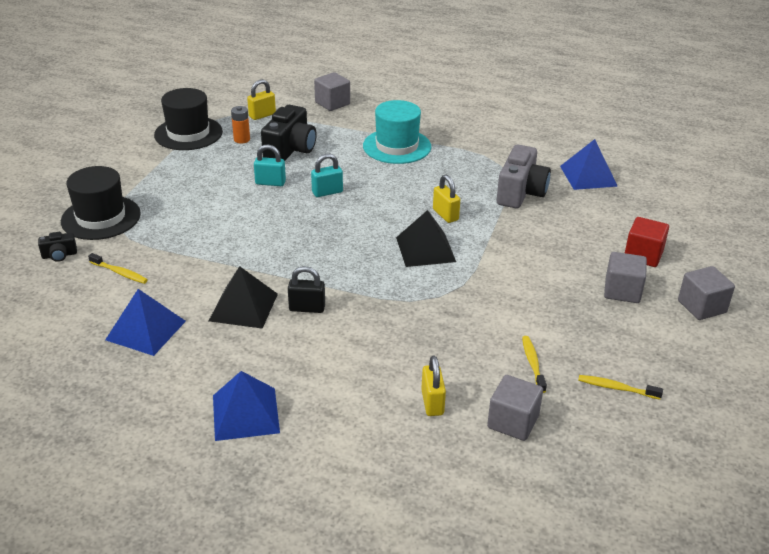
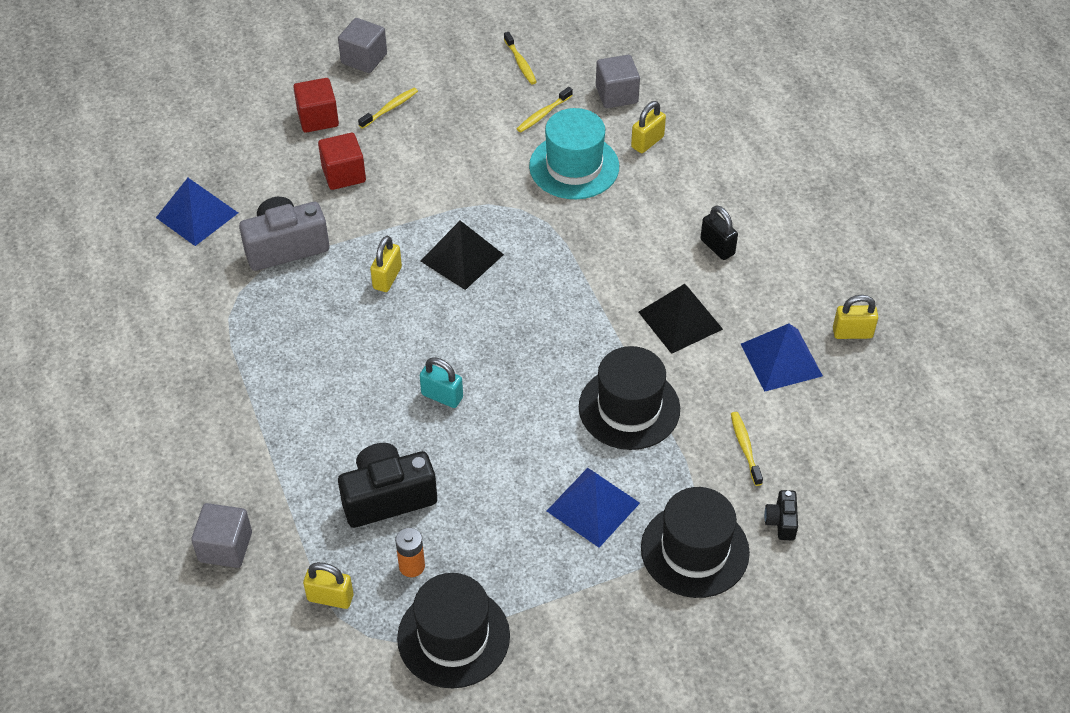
camera: 130 degrees left, 15 degrees up
black camera [38,232,77,262] -> black camera turned 120 degrees counterclockwise [764,490,798,540]
blue pyramid [213,371,280,441] -> blue pyramid moved to [547,468,640,548]
turquoise padlock [254,144,286,186] -> none
black padlock [288,266,325,313] -> black padlock moved to [700,205,738,260]
turquoise hat [363,100,431,164] -> turquoise hat moved to [529,108,619,199]
grey cube [604,252,647,303] -> yellow toothbrush [358,88,418,129]
none -> red cube [318,133,366,190]
none -> black hat [579,346,680,450]
none -> yellow padlock [833,295,878,339]

